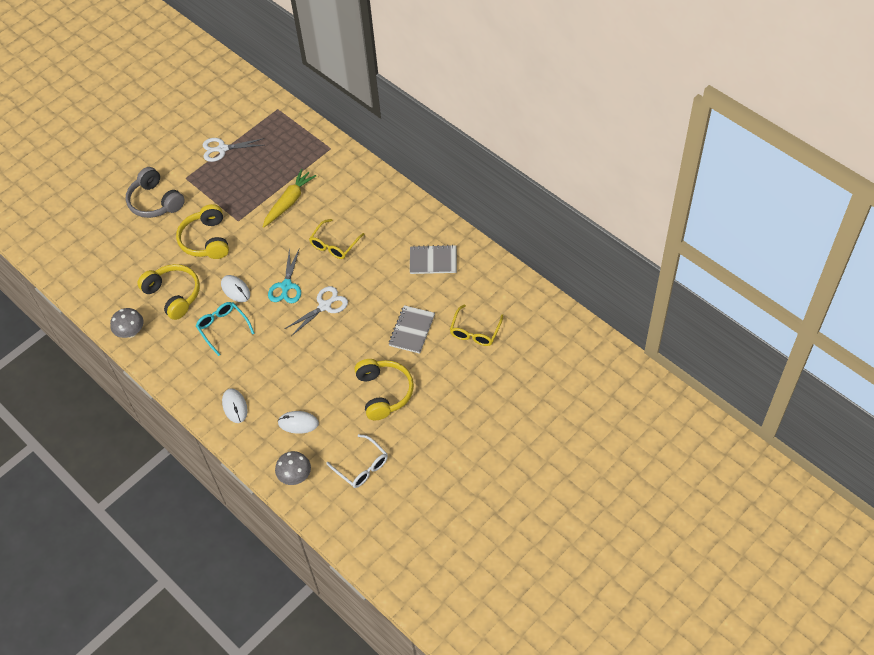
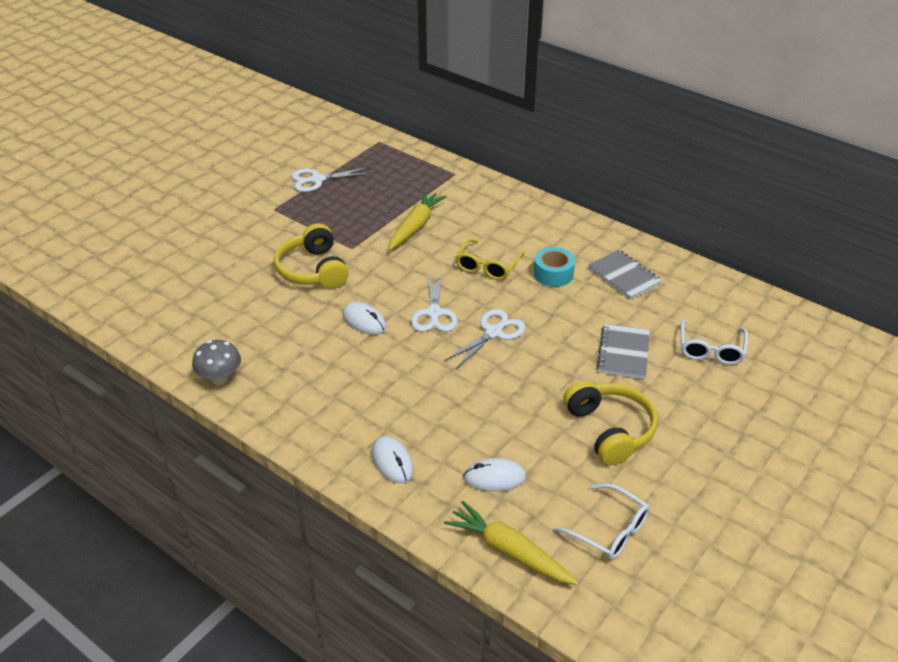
camera: 10 degrees left, 15 degrees down
grey headphones [126,167,185,218] -> none
yellow headphones [137,264,200,320] -> none
turquoise glasses [196,302,255,356] -> none
turquoise scissors [268,248,301,303] -> white scissors [411,272,458,332]
grey mushroom [275,451,311,485] -> yellow carrot [444,501,579,585]
grey notebook [410,245,457,274] -> grey notebook turned 60 degrees clockwise [588,250,662,300]
yellow glasses [450,305,503,346] -> white glasses [681,320,748,365]
none -> turquoise tape [534,247,575,287]

